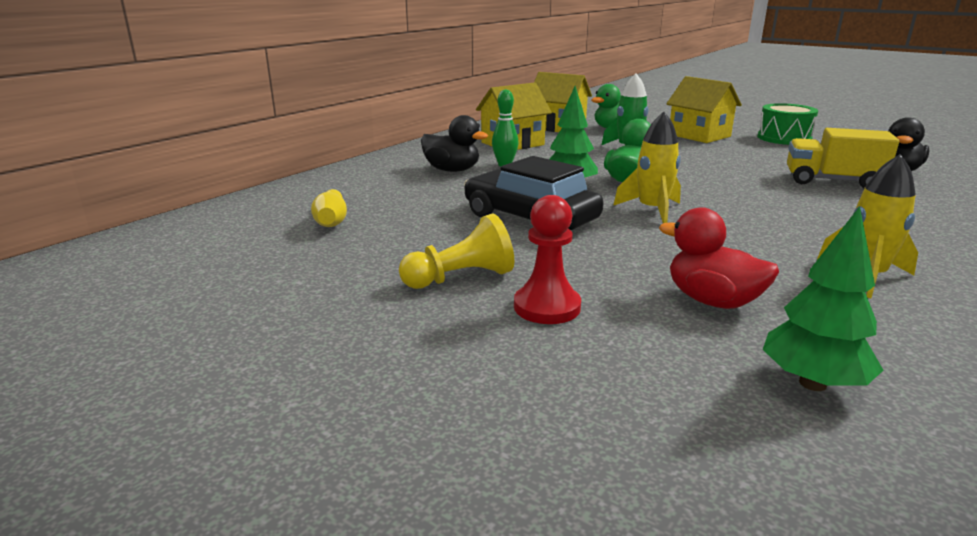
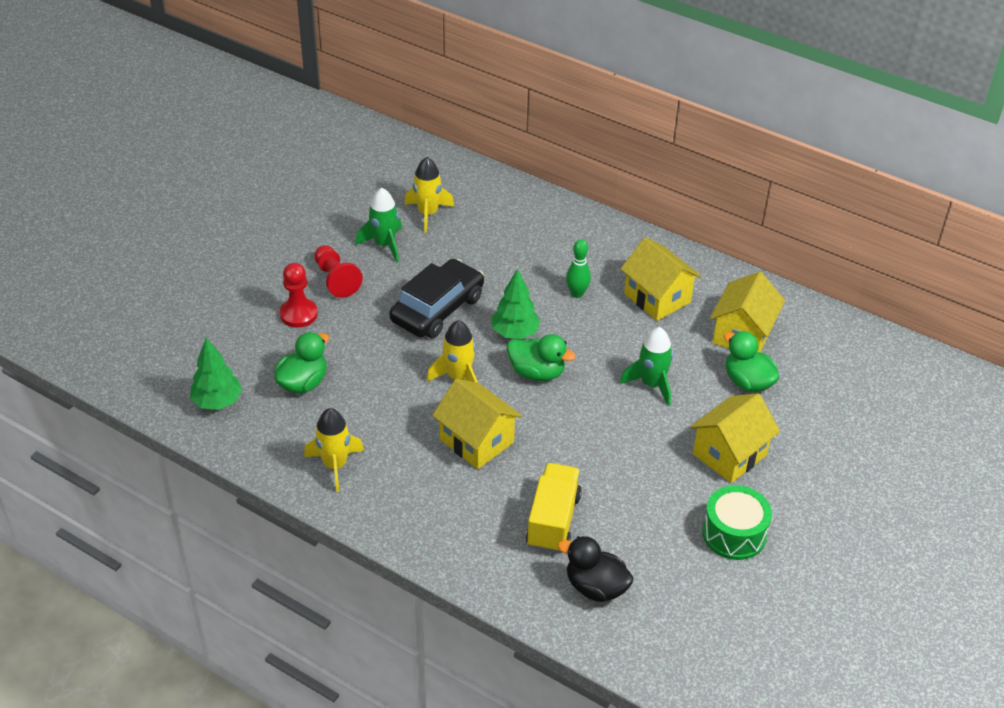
camera: 85 degrees right, 20 degrees up
yellow bowling pin [311,189,347,227] -> yellow rocket [404,157,454,233]
yellow pawn [399,213,514,289] -> red pawn [314,245,363,298]
black duck [421,115,488,172] -> none
red duck [659,207,779,309] -> green duck [274,332,329,394]
none -> green rocket [355,188,402,262]
none -> yellow house [432,379,522,469]

